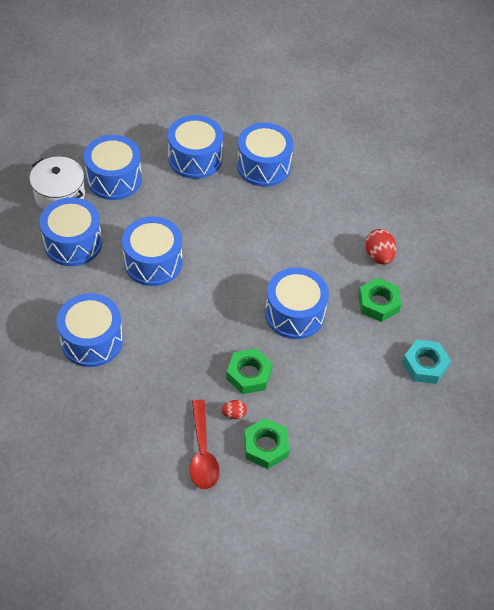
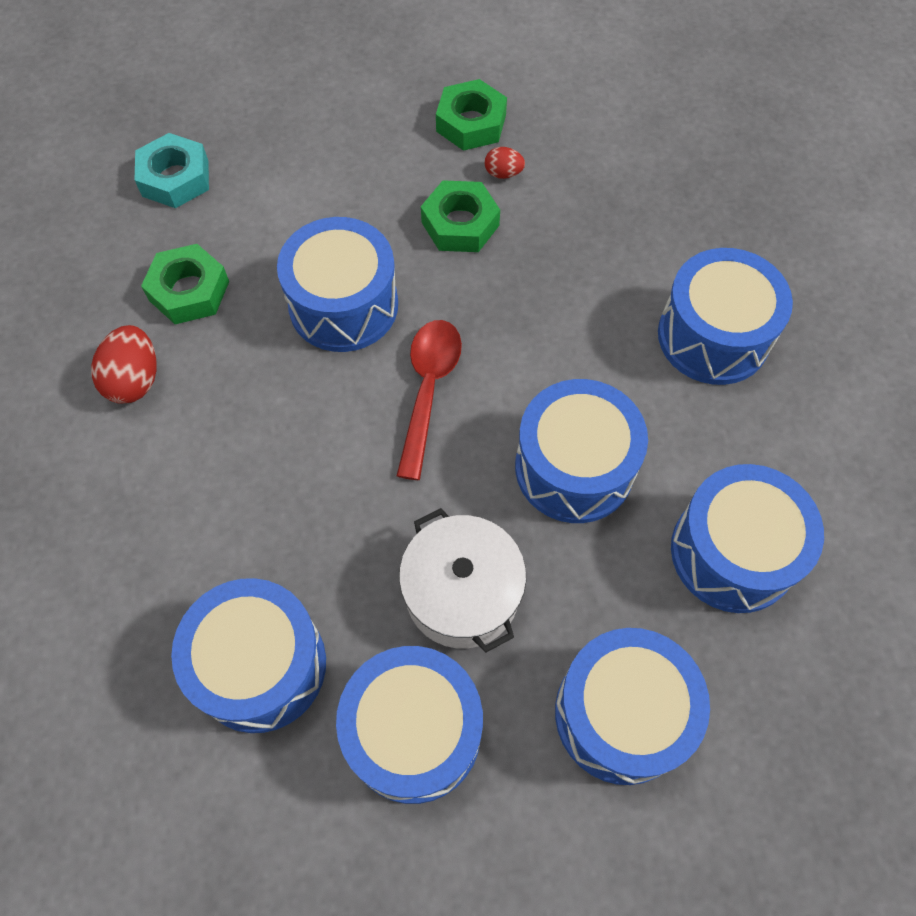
camera: 160 degrees left, 10 degrees up
white pot [30,157,85,210] -> white pot moved to [399,508,526,653]
red spoon [190,400,220,489] -> red spoon moved to [397,320,462,480]

